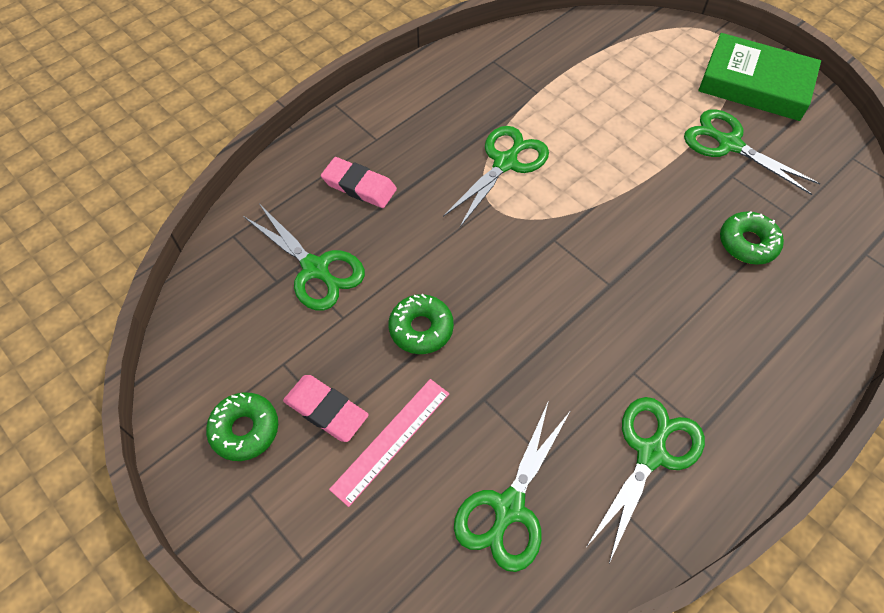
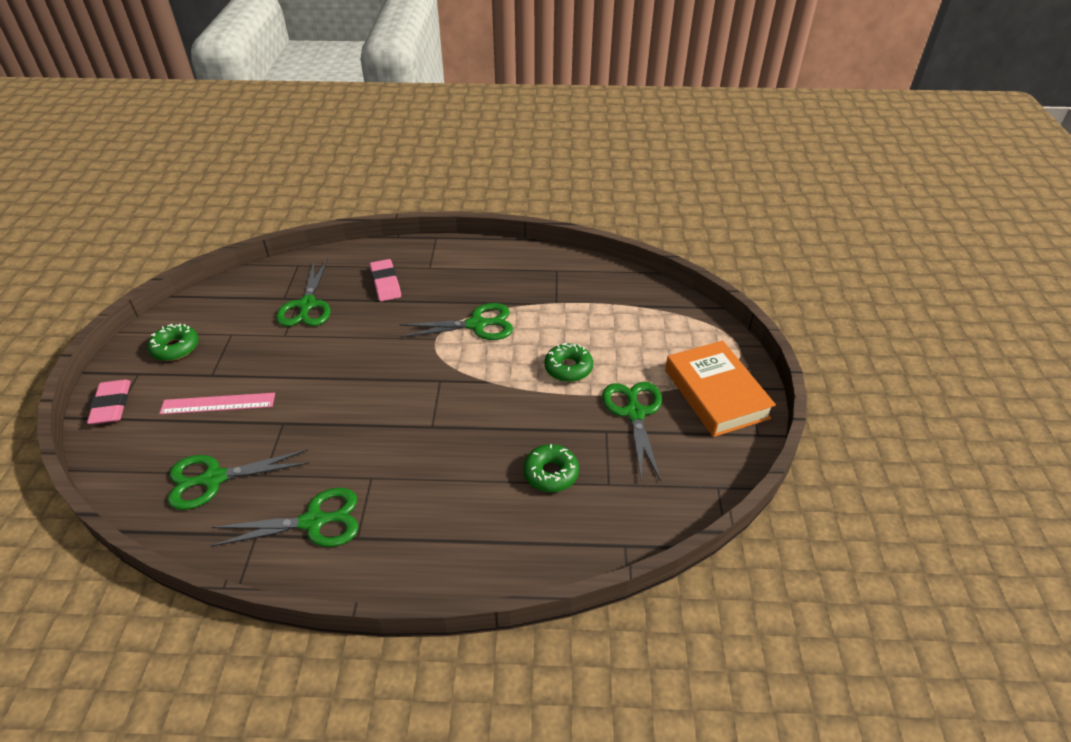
camera: 45 degrees right, 15 degrees down
pink eraser [283,375,369,442] -> pink eraser moved to [87,379,131,424]
green donut [389,294,454,354] -> green donut moved to [544,343,593,382]
green book [698,33,821,121] -> orange book [665,340,776,437]

